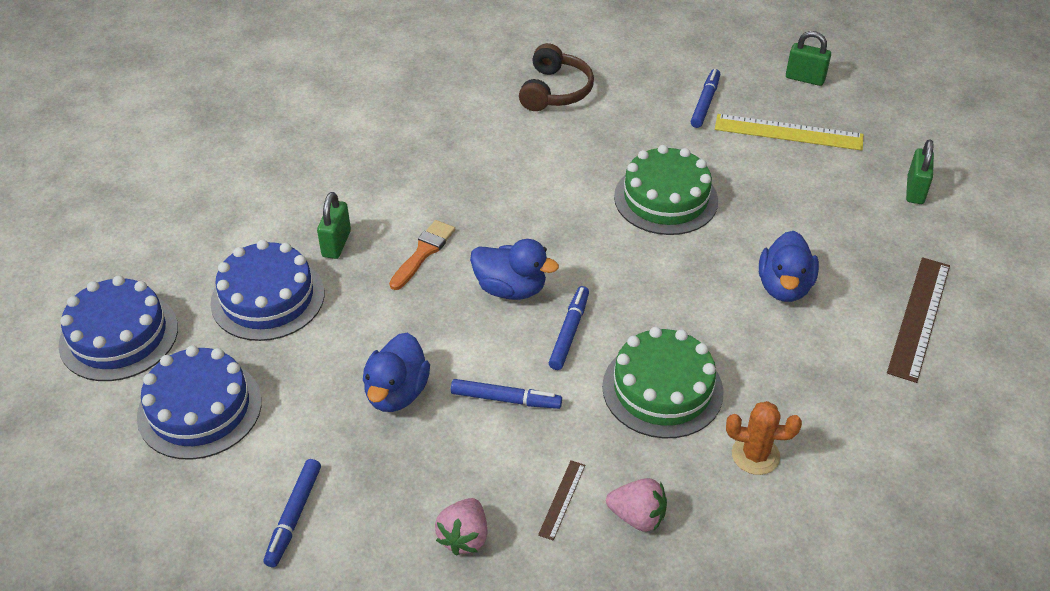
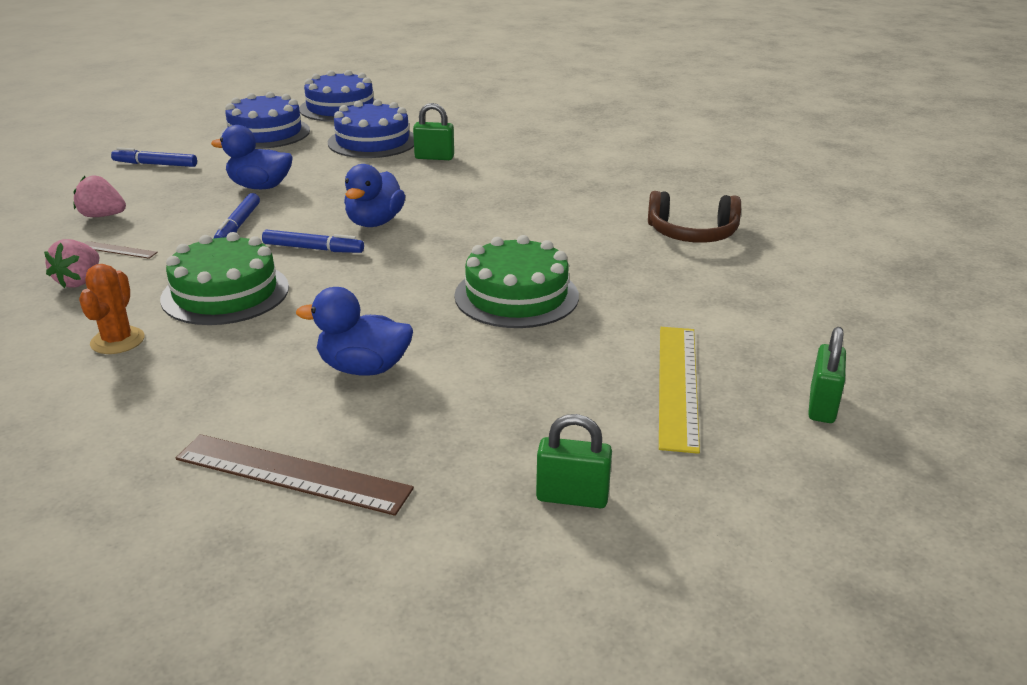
camera: 85 degrees right, 15 degrees down
orange brush [389,220,455,290] -> none
blue marker [690,69,720,128] -> none

